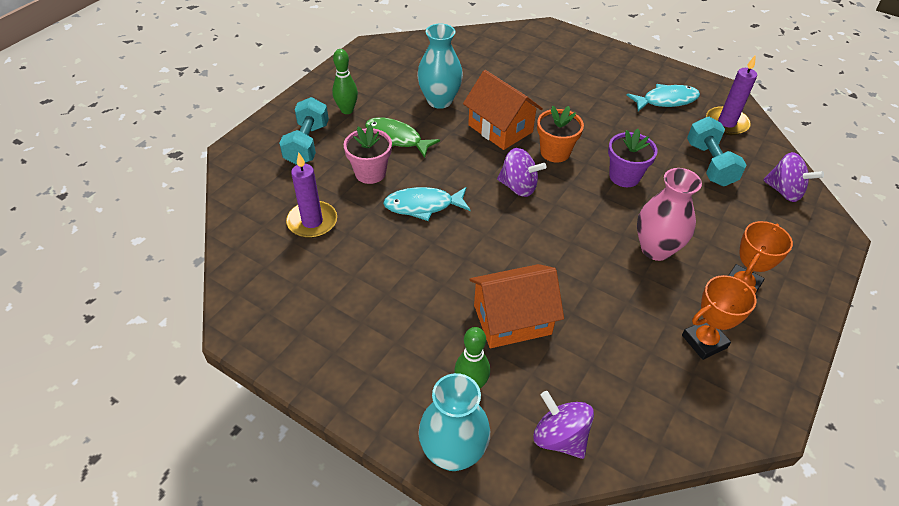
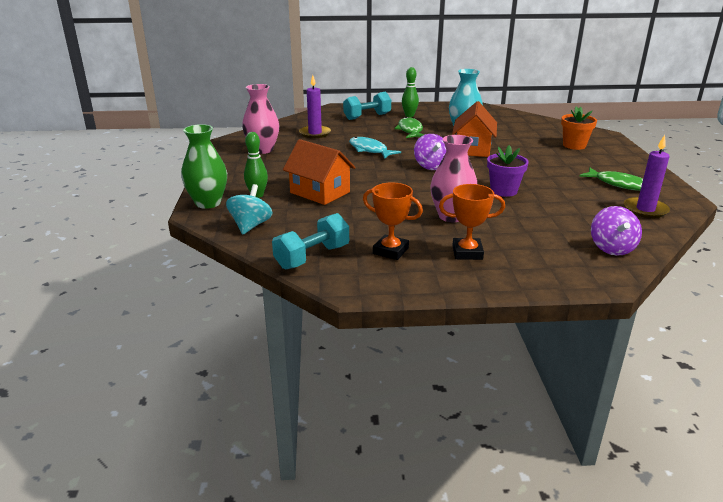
camera: 55 degrees right, 20 degrees down
pink flower pot [343,124,392,184] -> none
turquoise vase [418,373,490,471] -> green vase [181,124,227,209]
purple spinning top [533,391,594,459] -> turquoise spinning top [226,184,272,234]
orange flower pot [537,106,584,162] -> orange flower pot moved to [561,106,597,150]
turquoise fish [627,84,700,111] -> green fish [579,168,643,191]
turquoise dumbbell [687,117,746,186] -> turquoise dumbbell moved to [272,213,349,270]
none -> pink vase [242,84,280,154]

